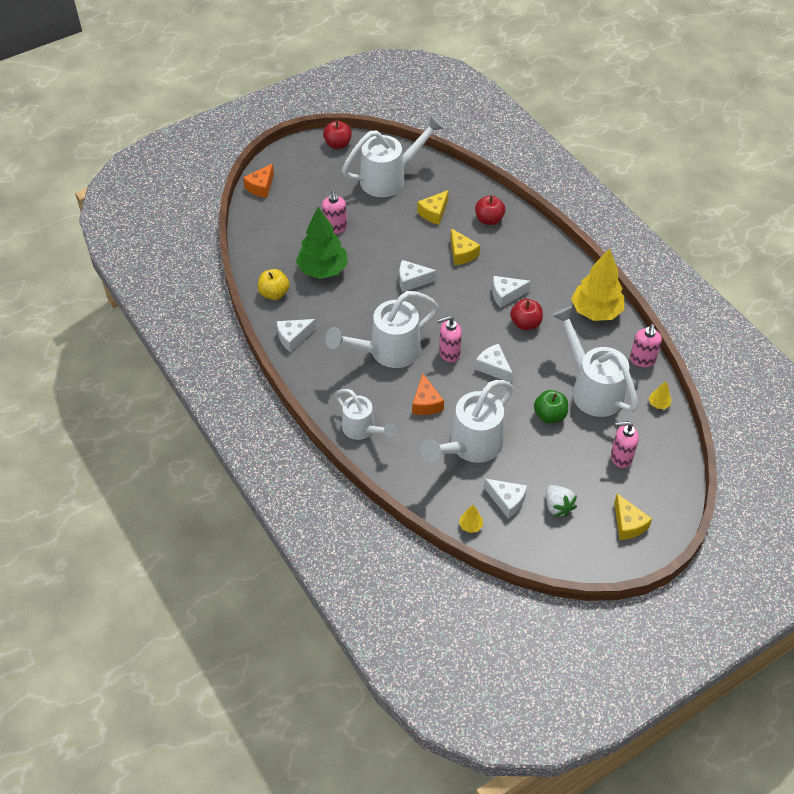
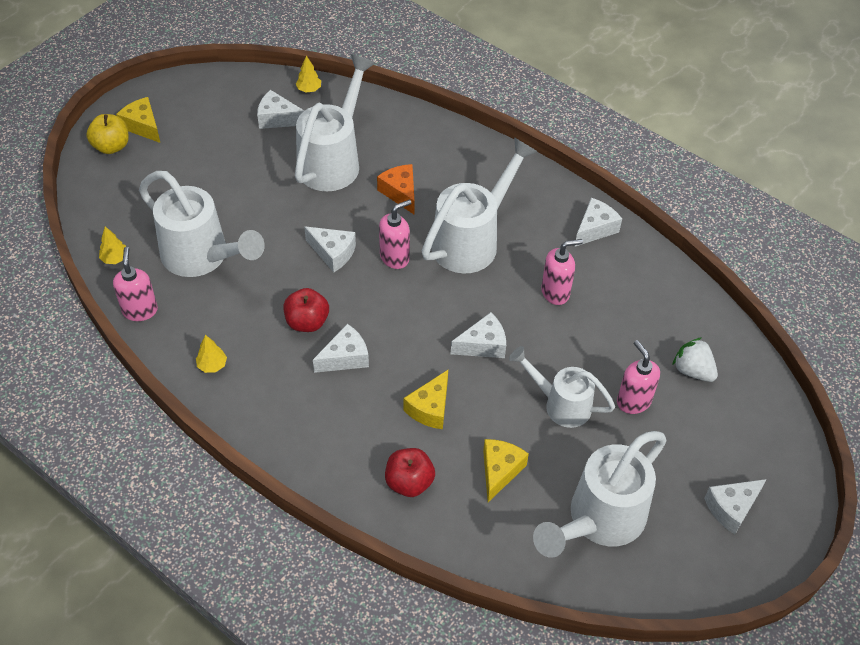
camera: 160 degrees right, 0 degrees up
orange cheese [243,163,274,198] -> none
yellow apple [258,269,290,300] -> yellow apple moved to [86,114,129,154]
green tree [296,207,348,279] -> none
red apple [323,120,352,149] -> none
white watering can [335,389,396,440] -> white watering can moved to [509,346,615,428]
yellow cheese [451,228,480,265] -> yellow cheese turned 105 degrees counterclockwise [404,370,448,429]
green apple [534,390,568,423] -> none
white strawberry [546,485,577,517] -> white strawberry moved to [672,337,718,382]
yellow tree [571,248,624,321] -> yellow tree [196,335,227,373], size x0.40
pink soap dispenser [611,421,639,468] -> pink soap dispenser moved to [541,239,583,305]
none -> white cheese [704,479,767,534]

